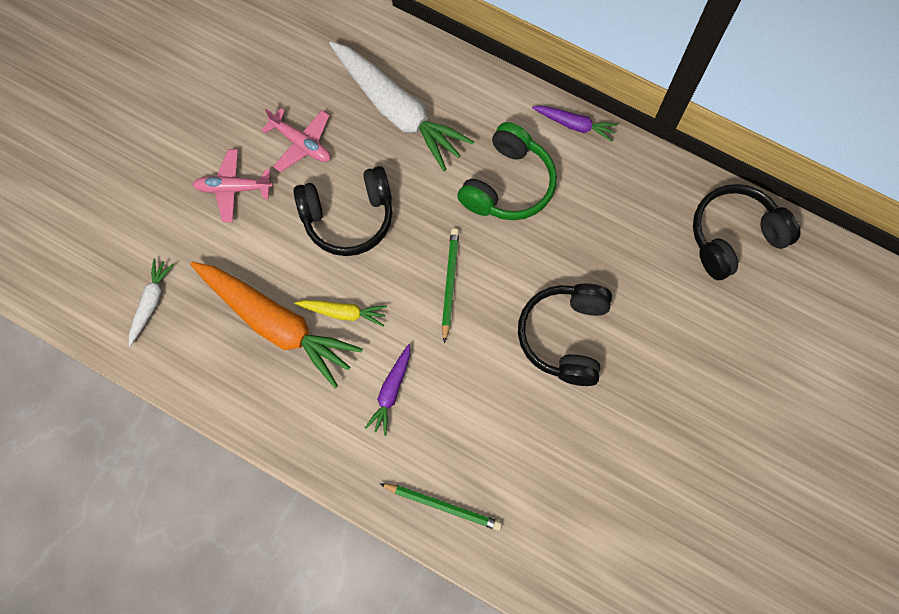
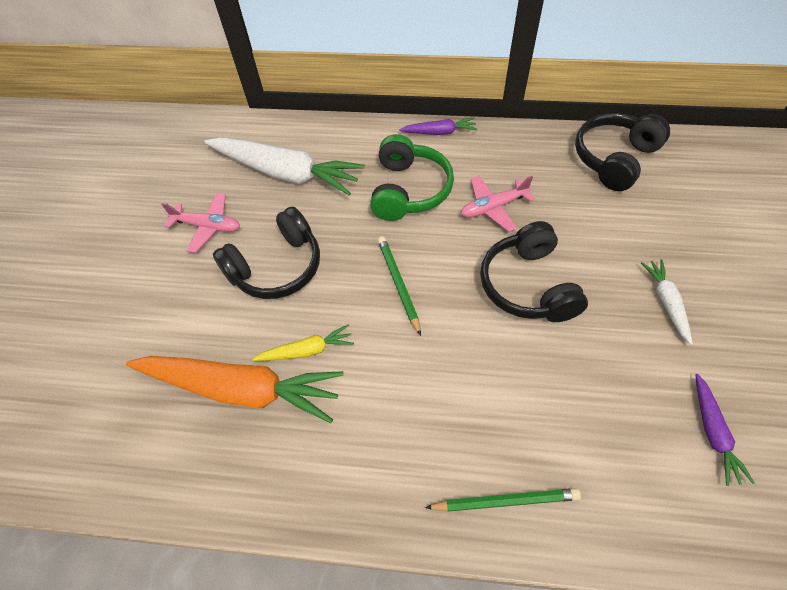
camera: 20 degrees left, 15 degrees down
white carrot [129,258,174,346] -> white carrot moved to [641,259,693,345]
pink plane [192,149,273,222] -> pink plane moved to [461,176,535,232]
purple carrot [365,344,410,436] -> purple carrot moved to [695,374,754,486]

